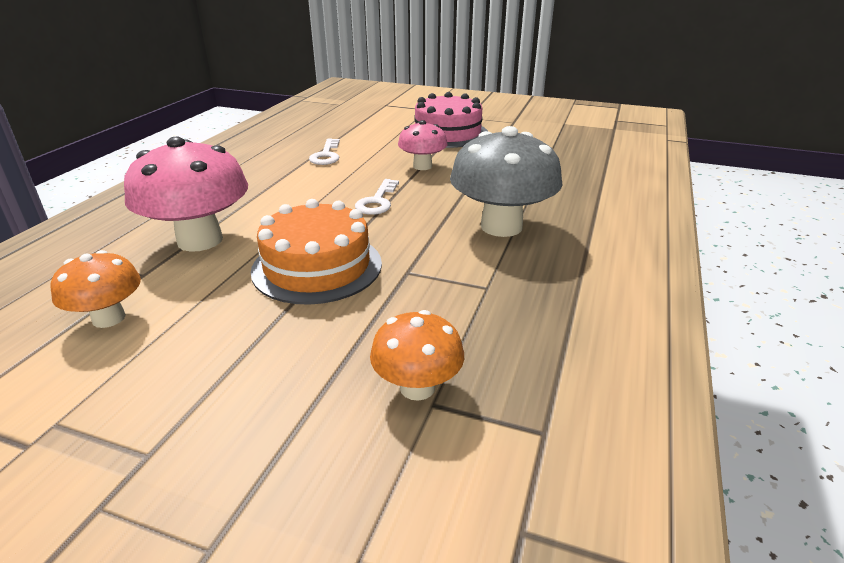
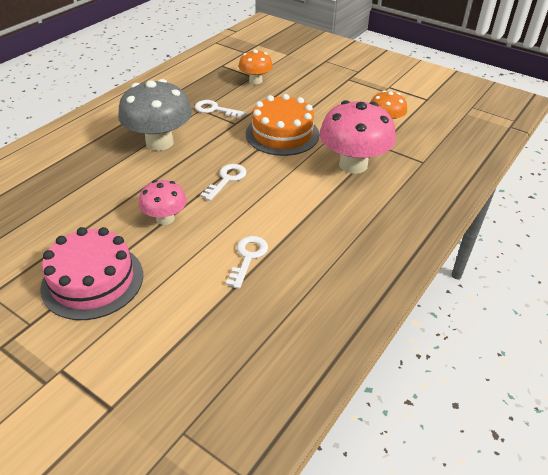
camera: 165 degrees left, 10 degrees up
none -> white key [195,100,245,119]

